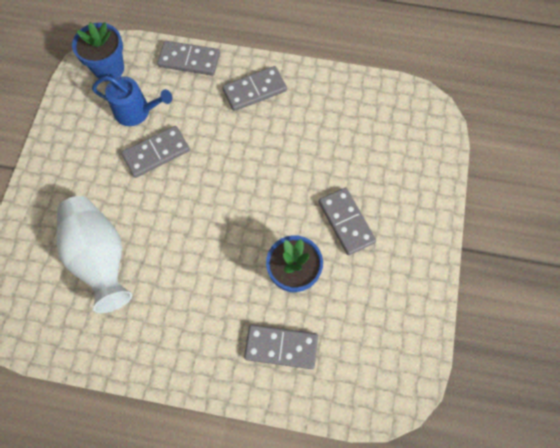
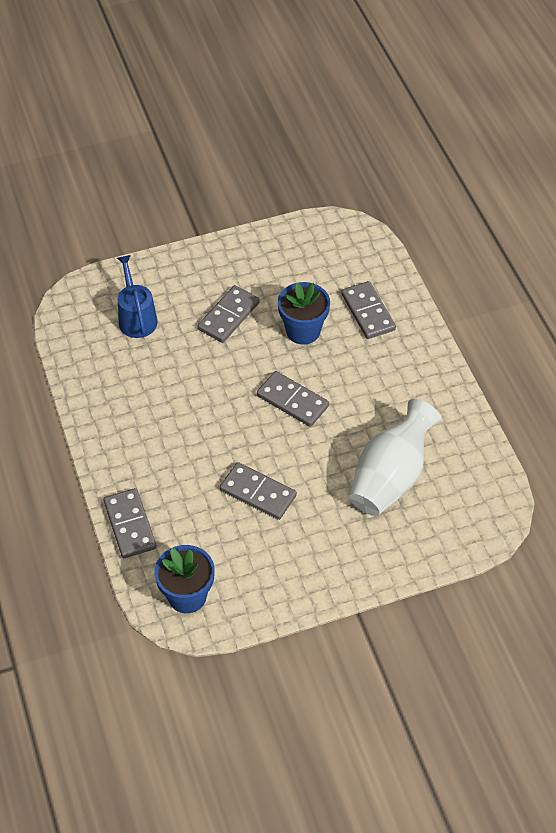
camera: 120 degrees left, 15 degrees down
blue watering can [92,76,172,126] -> blue watering can moved to [117,255,158,338]
grey domino [222,66,287,111] -> grey domino moved to [257,371,329,427]

